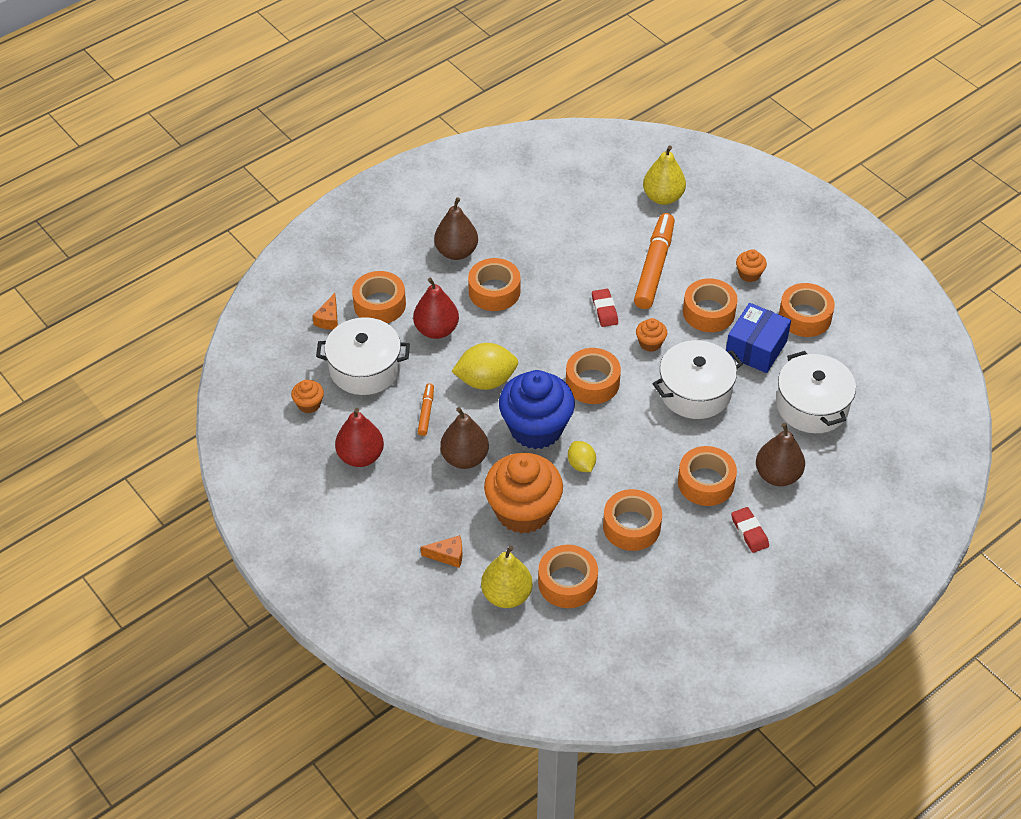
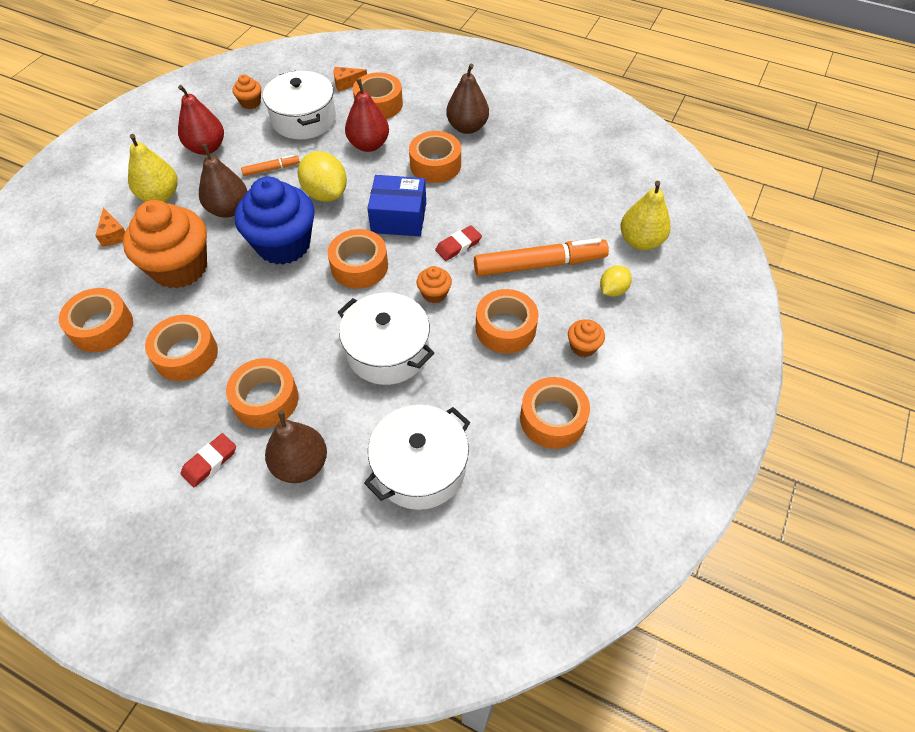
camera: 65 degrees right, 5 degrees up
yellow pear [481,545,533,608] -> yellow pear moved to [128,134,178,202]
yellow lemon [568,441,596,472] -> yellow lemon moved to [600,265,632,297]
blue box [726,303,791,373] -> blue box moved to [367,175,426,236]

